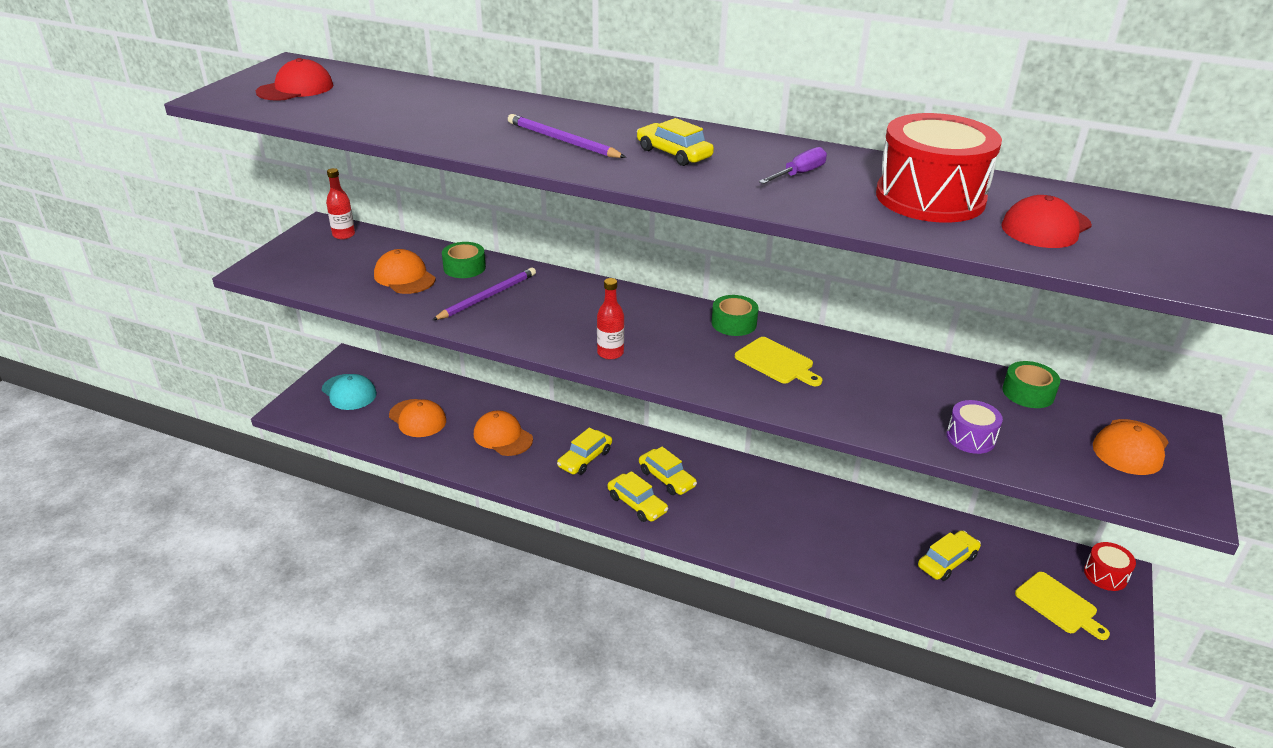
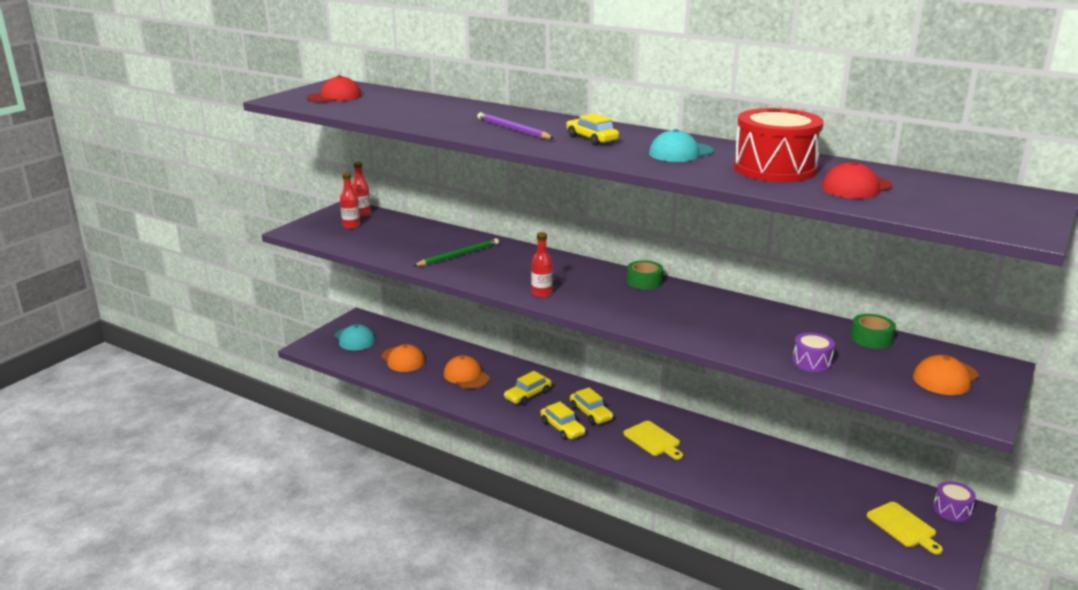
camera: 10 degrees right, 10 degrees down
orange cap [374,249,436,294] -> none
purple pencil [433,268,536,320] -> green pencil [413,238,499,266]
green tape [442,242,486,278] -> none
yellow cutting board [735,337,822,386] -> yellow cutting board moved to [623,421,683,460]
purple screwdriver [759,147,827,184] -> turquoise cap [649,129,713,162]
yellow car [918,530,981,581] -> none
red drum [1084,542,1136,591] -> purple drum [933,481,976,522]
none -> red bottle [340,173,360,229]

